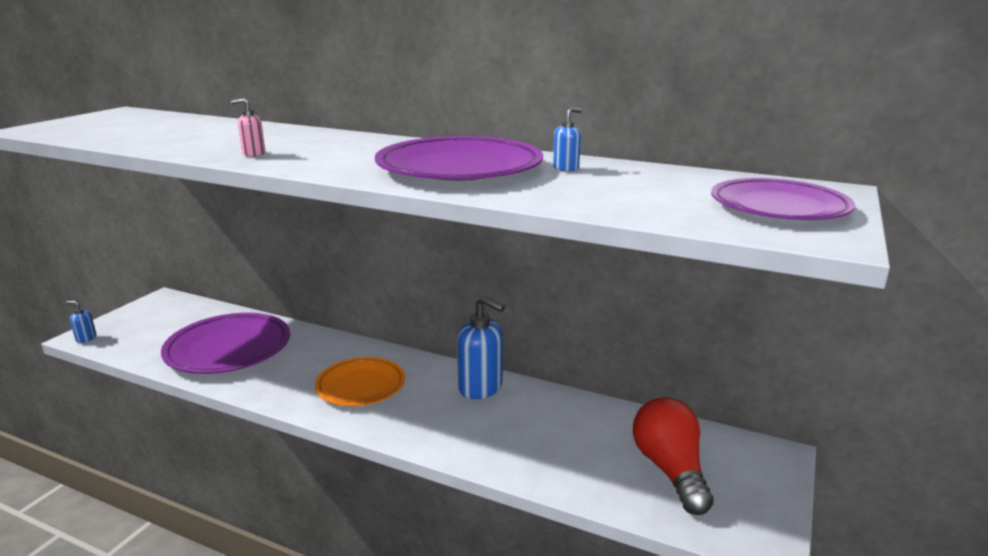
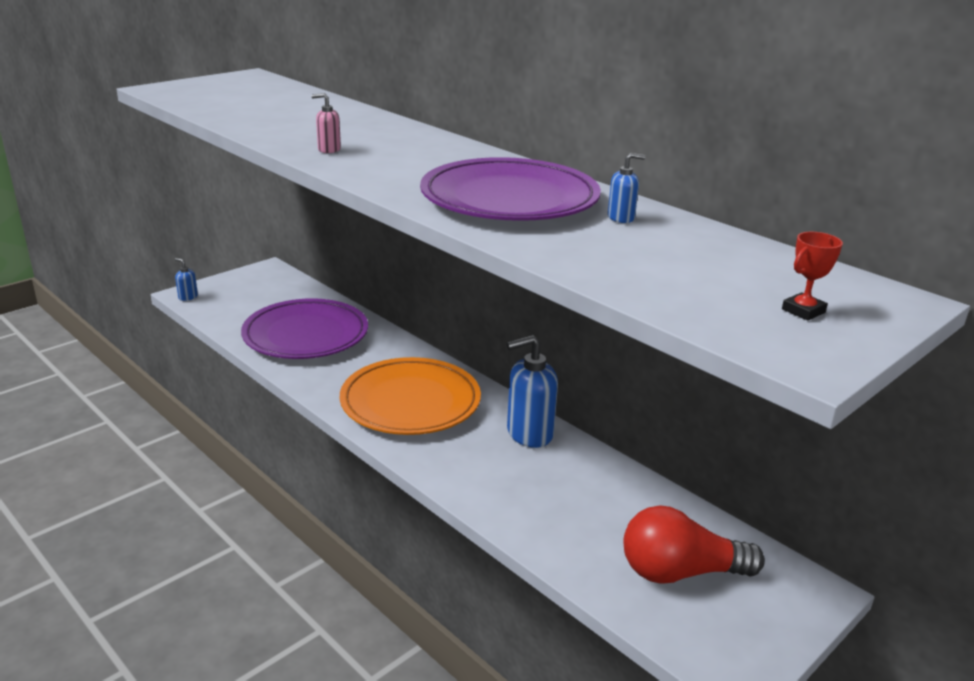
camera: 20 degrees right, 5 degrees up
orange plate [315,357,405,406] -> orange plate [340,357,481,435], size x1.50
blue soap dispenser [457,296,505,399] -> blue soap dispenser turned 105 degrees clockwise [507,335,558,448]
red light bulb [633,397,714,515] -> red light bulb turned 105 degrees counterclockwise [623,505,765,584]
purple plate [711,178,855,220] -> red trophy [782,232,843,321]

